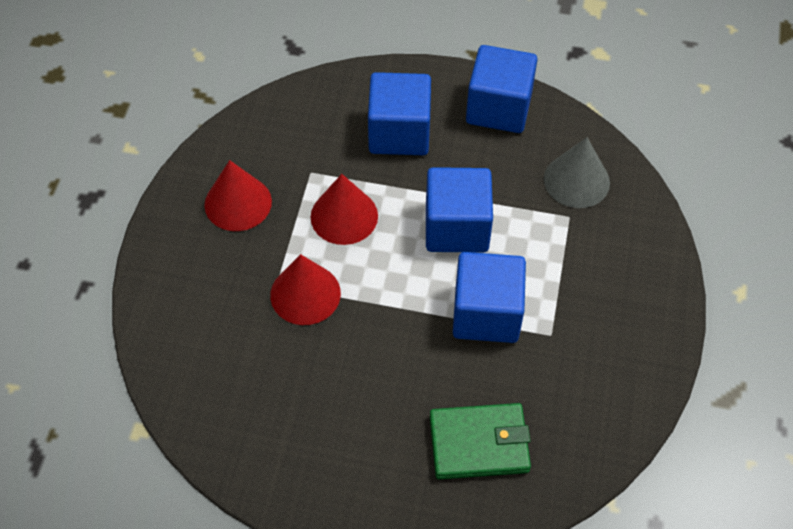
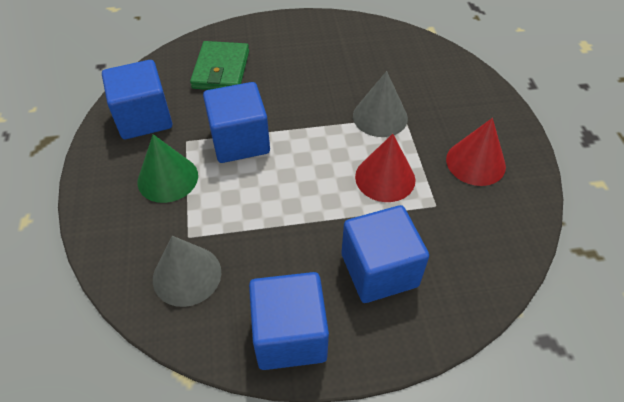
camera: 160 degrees right, 5 degrees down
red cone [270,254,341,325] -> grey cone [353,71,408,137]
blue cube [426,167,493,253] -> blue cube moved to [102,60,173,139]
green wallet [430,403,531,479] -> green wallet turned 60 degrees counterclockwise [190,41,249,90]
none -> green cone [137,134,198,203]

